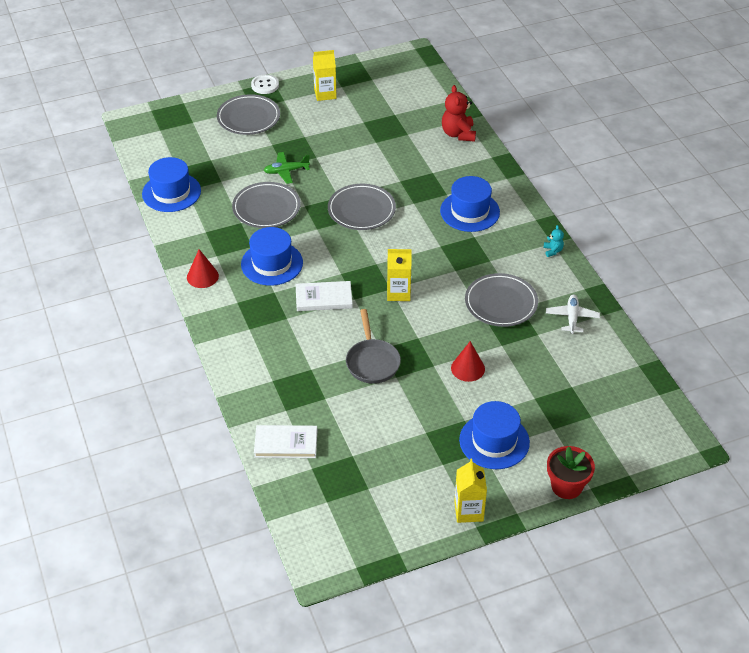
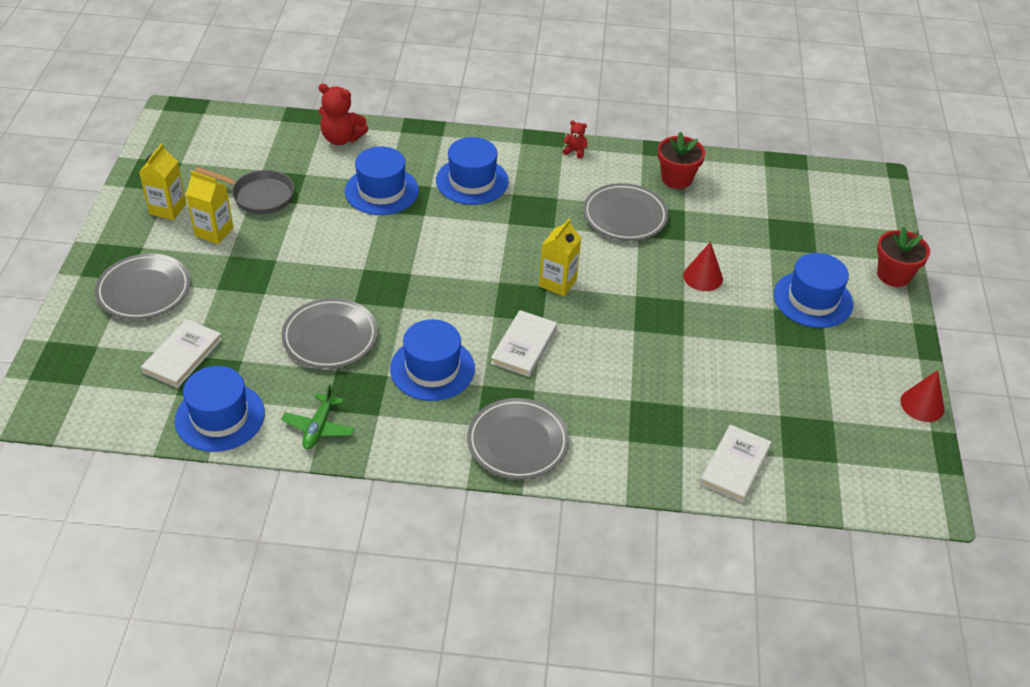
camera: 65 degrees left, 0 degrees up
red cone [187,249,219,288] -> red cone moved to [900,370,944,422]
white button [251,74,279,94] -> none
green plane [264,152,310,184] -> green plane moved to [281,384,355,449]
grey plate [328,184,396,230] -> grey plate moved to [467,398,569,479]
grey pan [346,309,401,384] -> grey pan moved to [194,167,294,214]
yellow carton [454,458,487,523] -> yellow carton moved to [186,171,234,244]
turquoise teddy bear [544,225,564,257] -> red teddy bear [563,121,587,158]
white plane [546,295,600,334] -> red flower pot [658,132,706,189]
none -> white book [141,319,222,388]
none -> blue hat [345,146,419,215]

